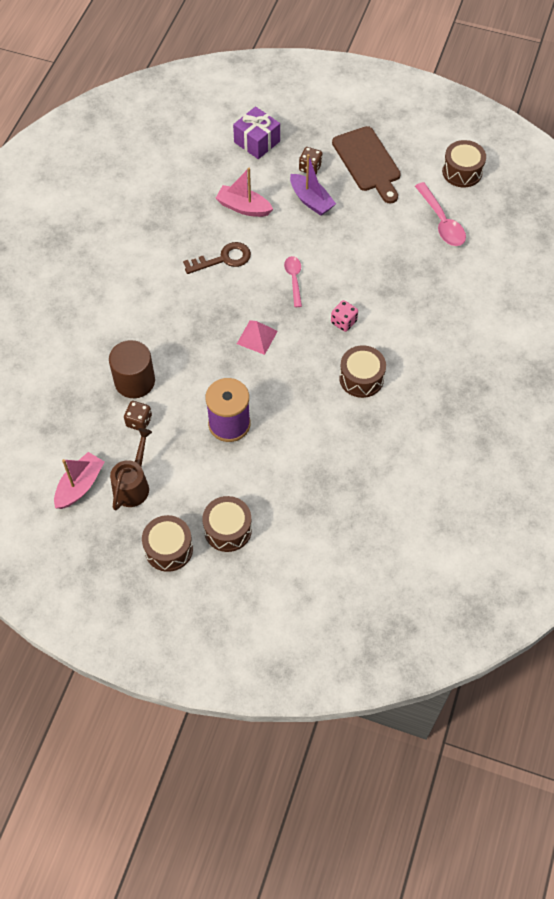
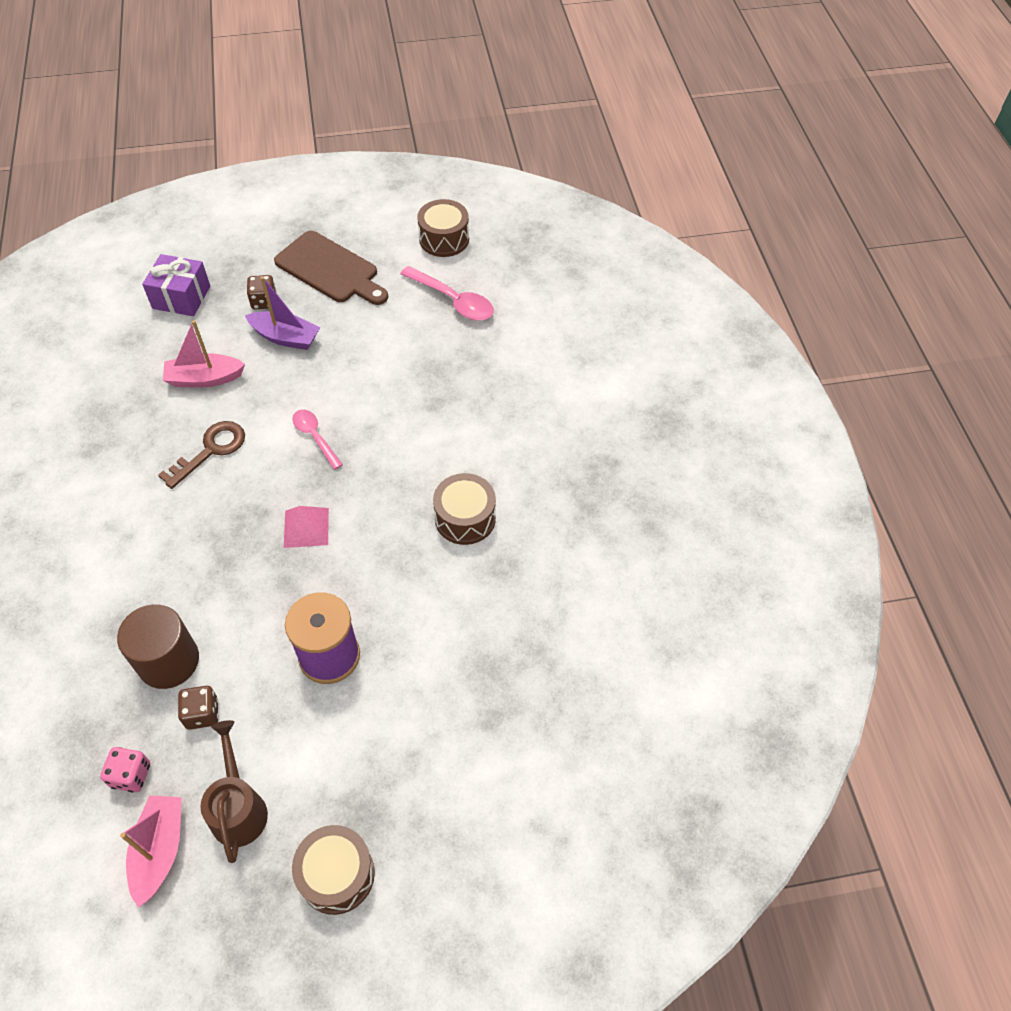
camera: 30 degrees left, 5 degrees down
brown drum [203,496,252,552] -> none
pink dice [331,300,358,332] -> pink dice moved to [100,747,150,792]

